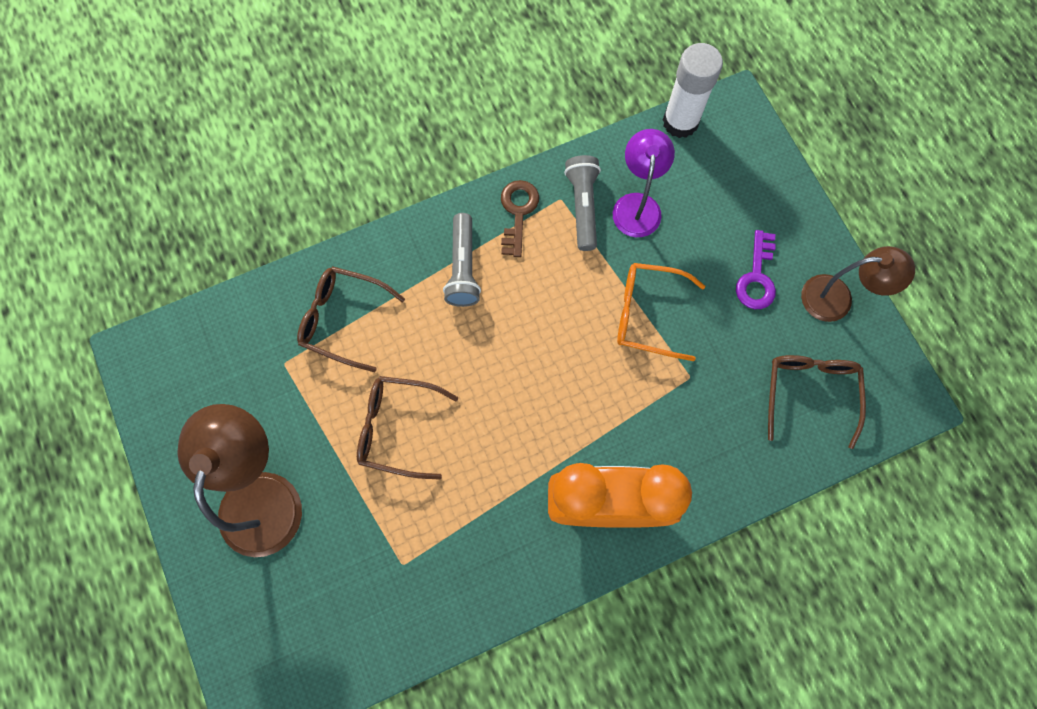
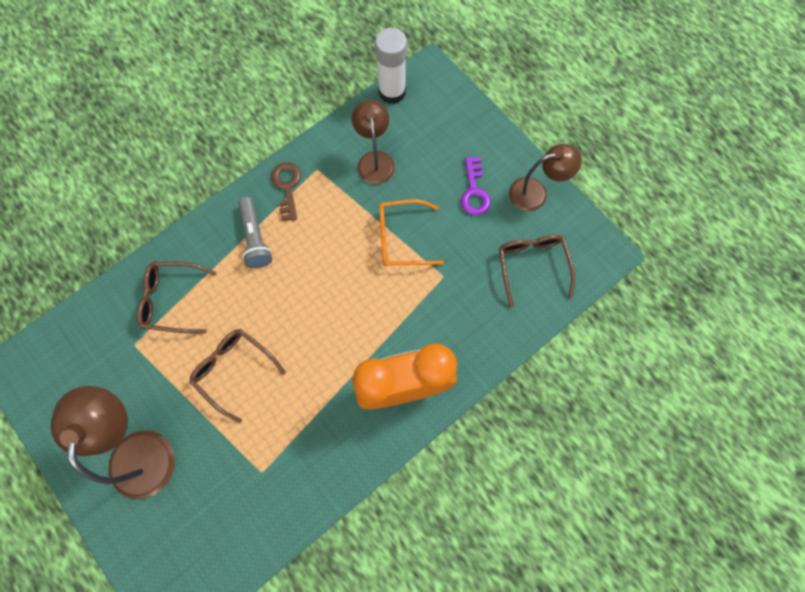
camera: 15 degrees left, 0 degrees up
brown glasses [357,376,458,480] -> brown glasses turned 45 degrees clockwise [189,329,286,423]
grey flashlight [564,155,601,251] -> none
purple lamp [613,129,675,237] -> brown lamp [352,100,395,184]

